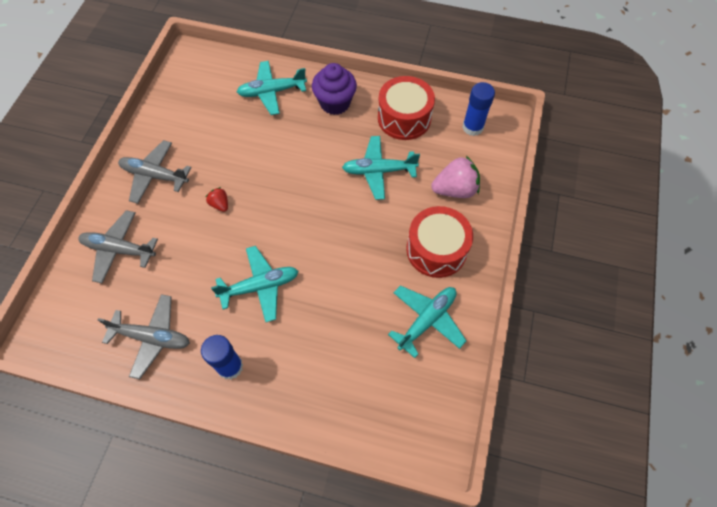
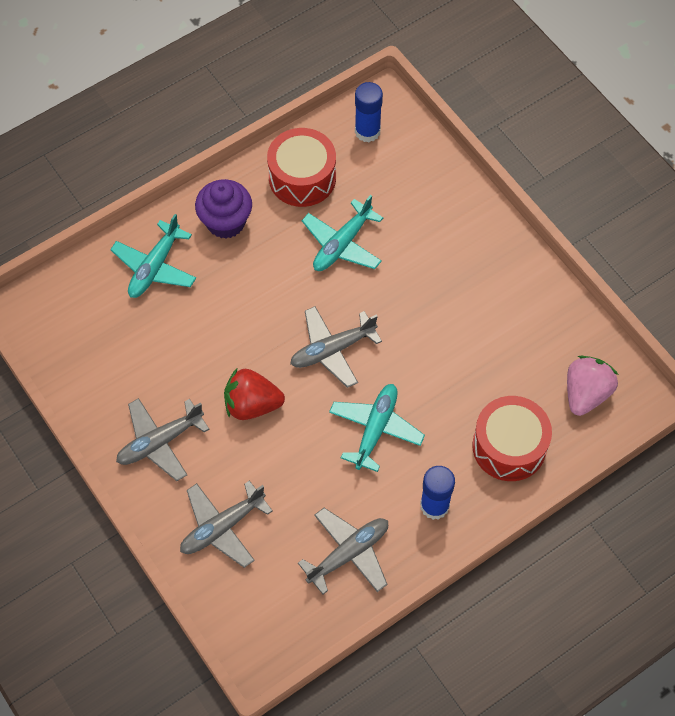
camera: 50 degrees left, 0 degrees up
red strawberry [206,187,228,212] -> red strawberry [224,368,285,420], size x1.94
turquoise plane [388,285,467,358] -> none
red drum [406,206,473,278] -> red drum moved to [472,396,552,481]
pink strawberry [431,156,480,198] -> pink strawberry moved to [567,356,618,416]
none -> grey plane [290,306,382,388]

